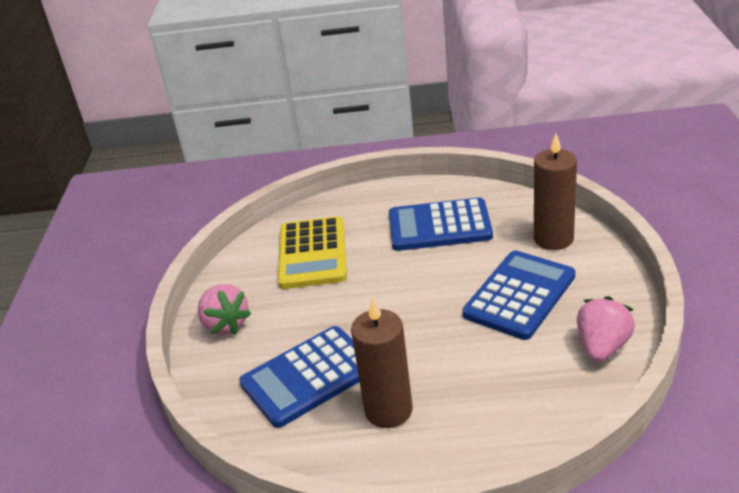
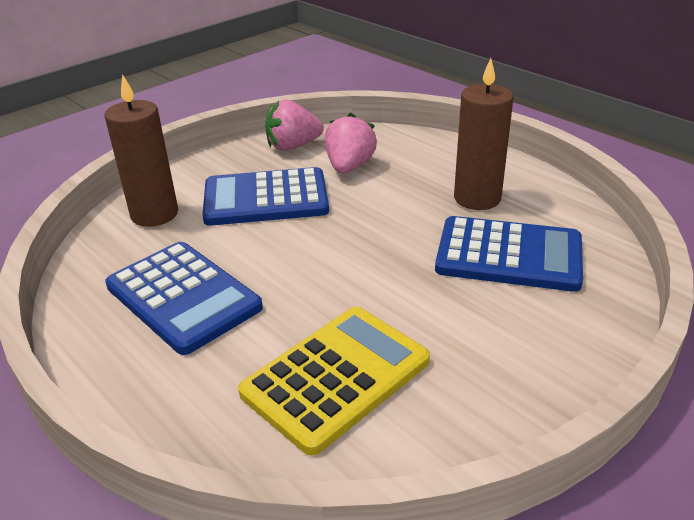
camera: 135 degrees left, 0 degrees up
pink strawberry [198,284,251,335] -> pink strawberry moved to [325,113,377,173]

